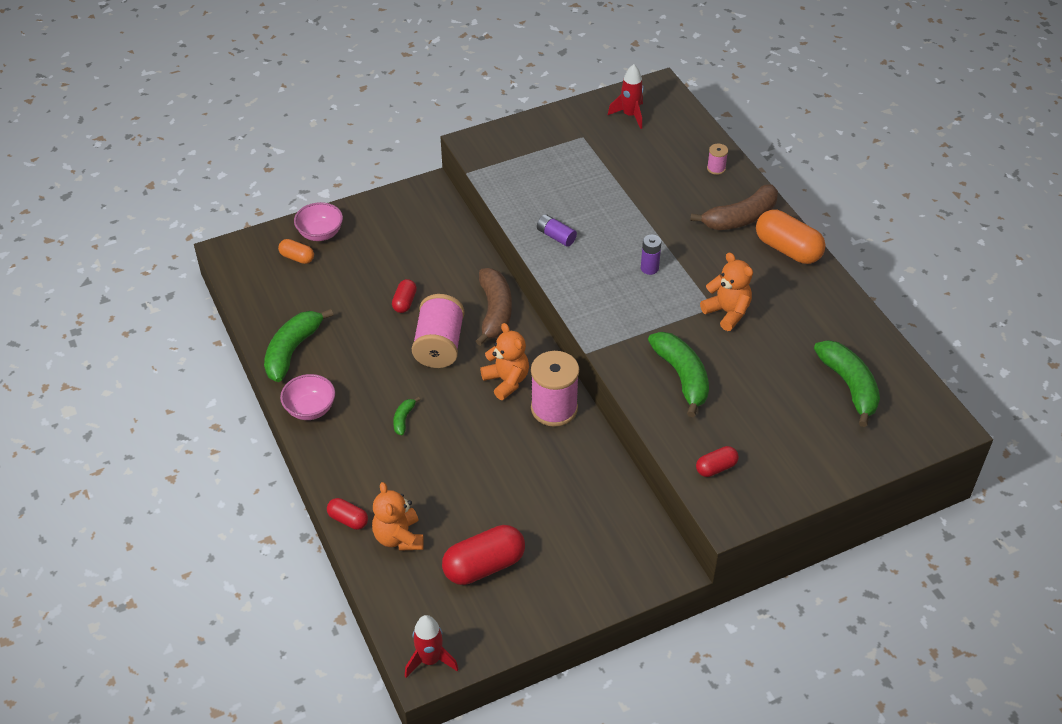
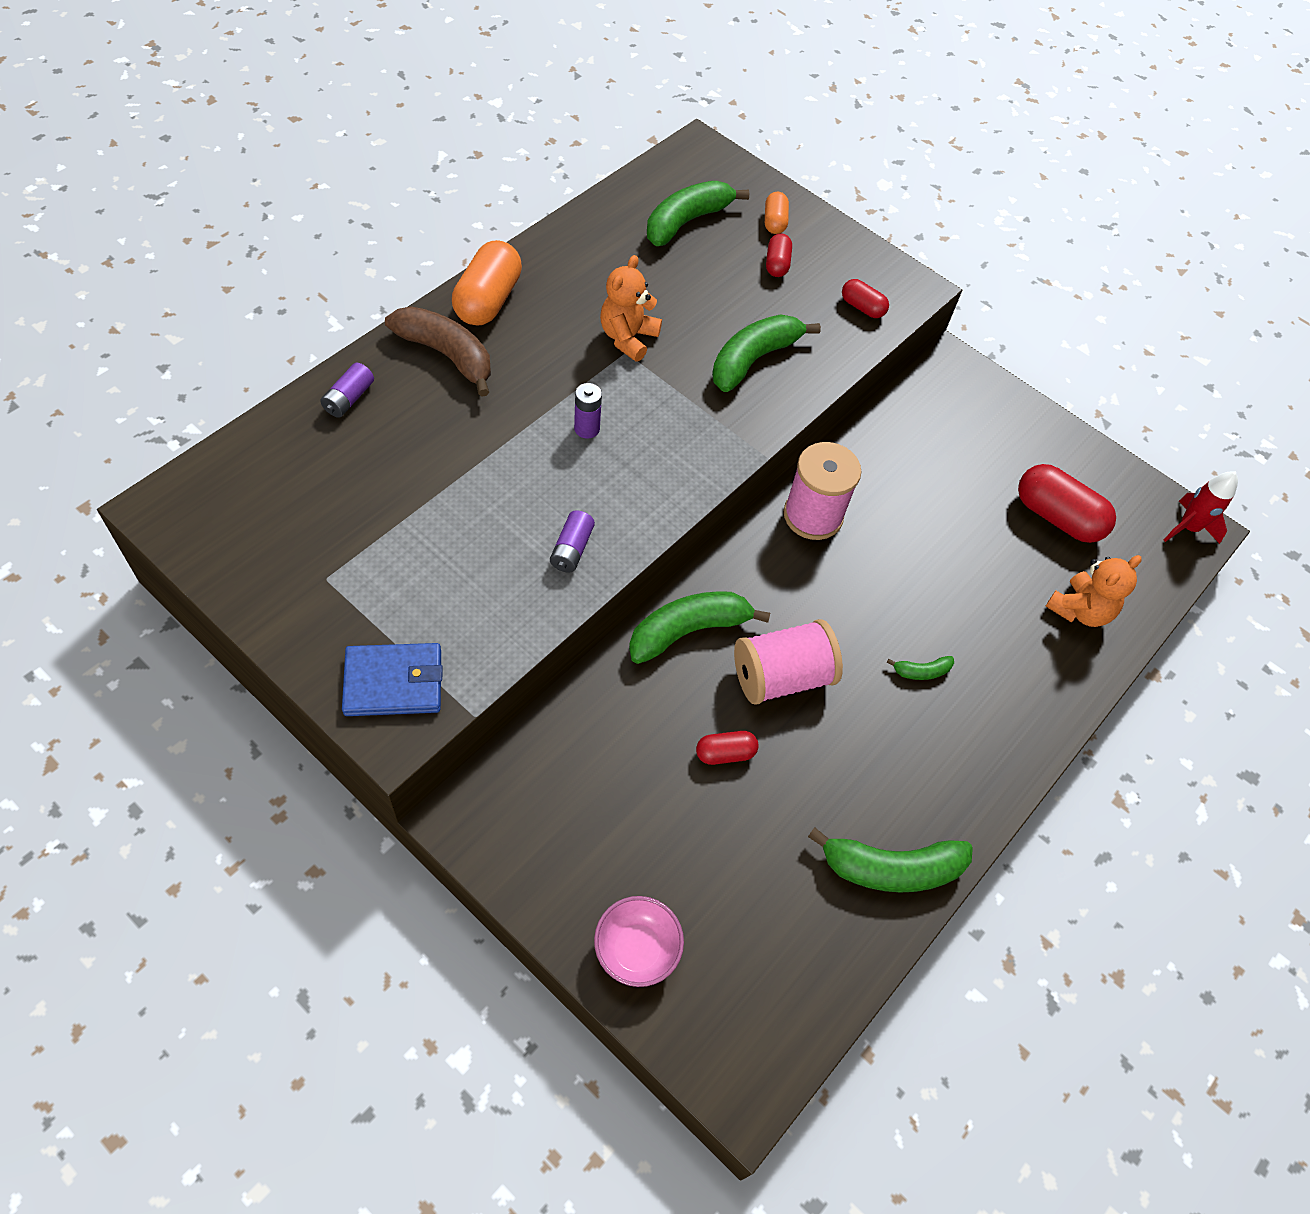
camera: 120 degrees left, 10 degrees up
orange capsule [278,239,314,264] -> orange capsule moved to [765,192,789,234]
pink bowl [280,374,335,420] -> none
red capsule [327,498,368,530] -> red capsule moved to [766,233,792,277]
brown banana [476,268,512,346] -> green banana [629,591,770,664]
orange teddy bear [480,323,529,400] -> none
red rocket [608,64,644,129] -> none
pink spool [707,144,728,175] -> purple battery [320,363,374,418]
none -> blue wallet [342,643,442,716]

